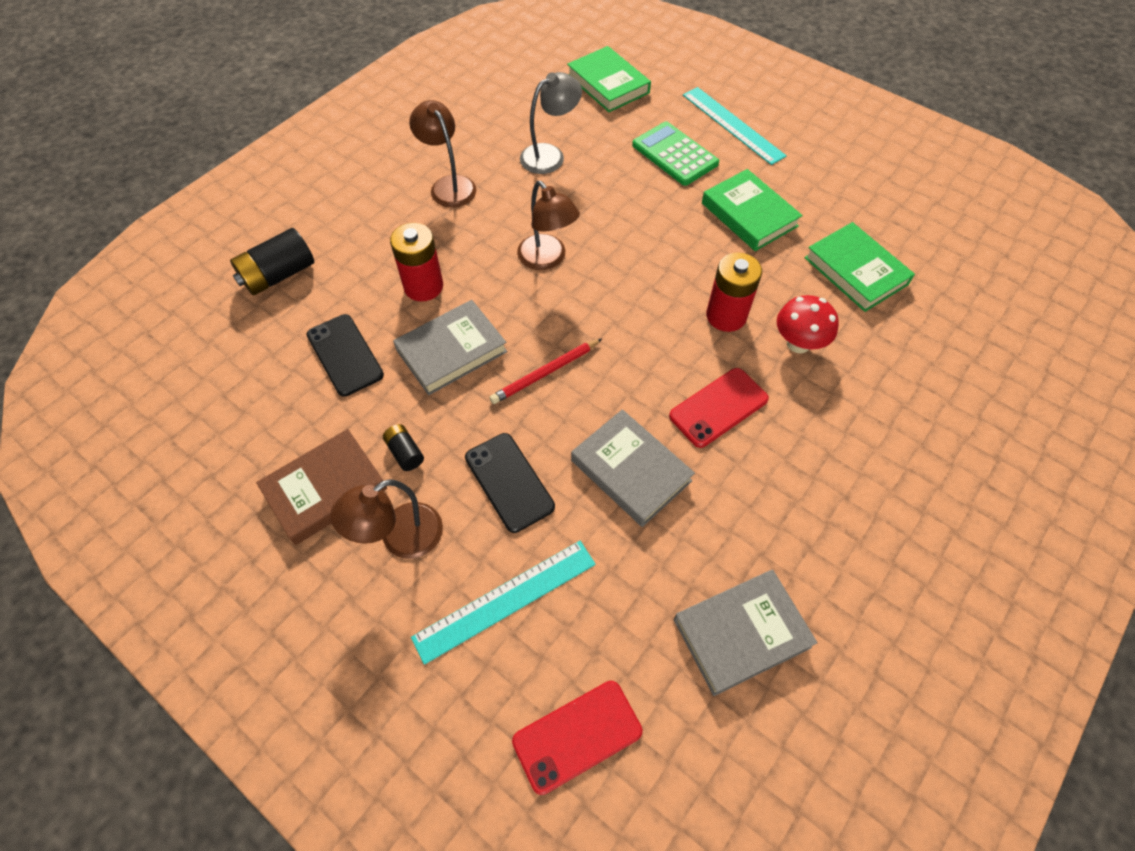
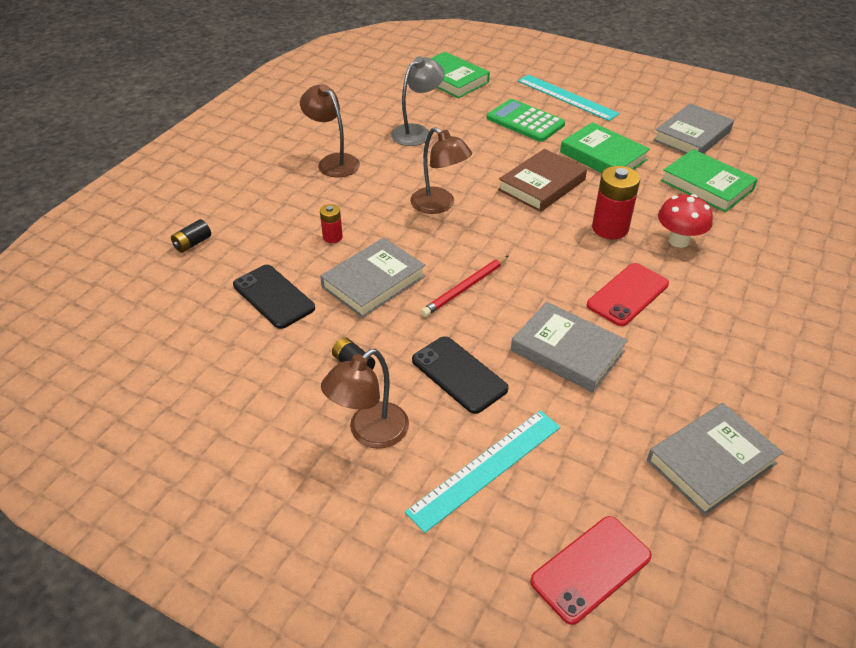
camera: 10 degrees left, 15 degrees down
black battery [230,228,314,296] -> black battery [171,219,211,253], size x0.53
brown book [256,429,387,545] -> brown book moved to [498,149,587,212]
red battery [390,223,443,301] -> red battery [320,204,343,243], size x0.53
none -> grey book [653,103,734,154]

